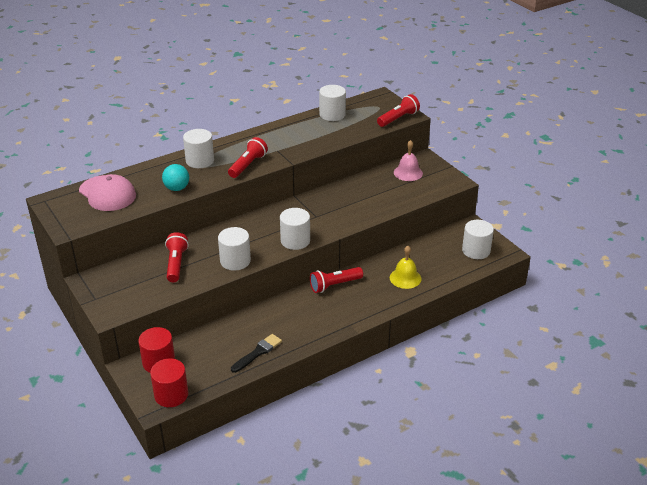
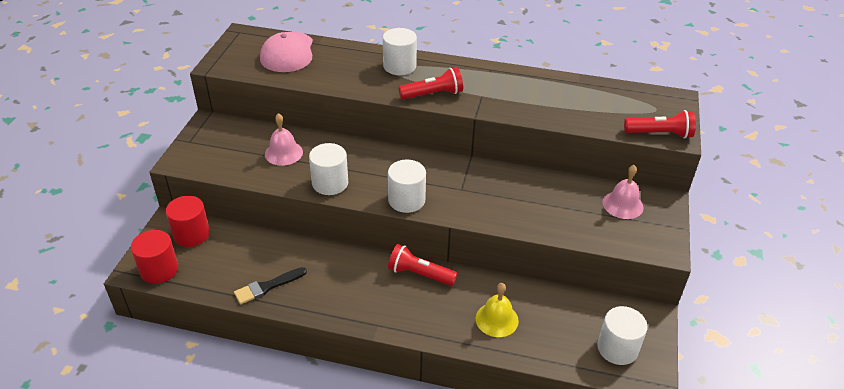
camera: 45 degrees right, 5 degrees up
turquoise ball [162,164,189,191] -> none
red flashlight [165,232,189,282] -> pink bell [265,113,303,166]
black brush [231,334,282,373] -> black brush turned 150 degrees clockwise [234,267,307,304]
white cylinder [319,85,346,121] -> none

